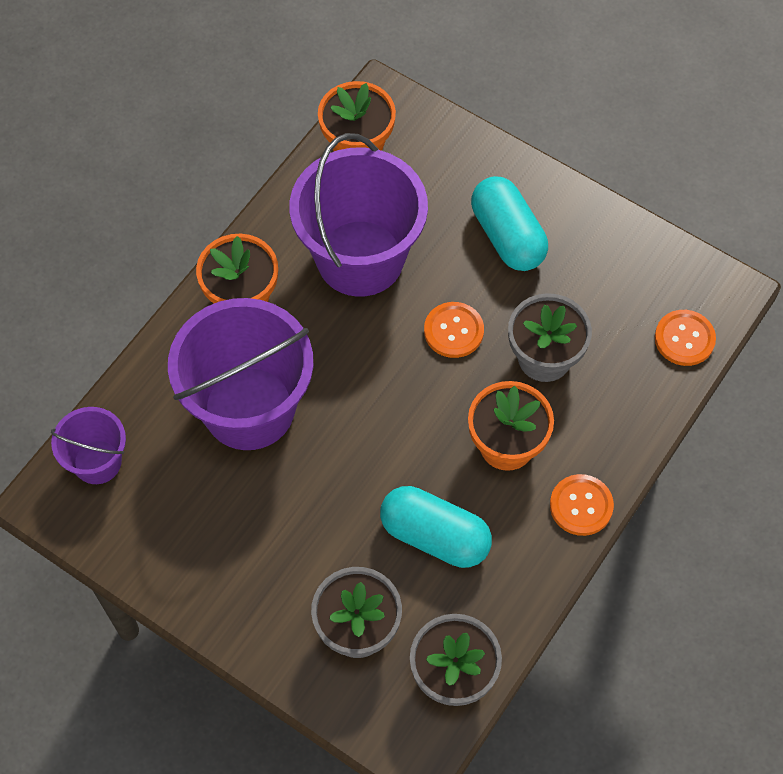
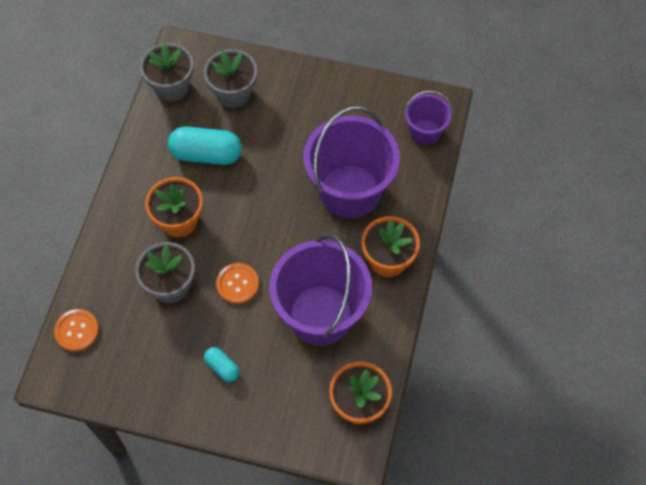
camera: 160 degrees right, 0 degrees up
turquoise capsule [471,176,548,271] -> turquoise capsule [204,347,239,382], size x0.52
orange button [550,474,614,536] -> none

